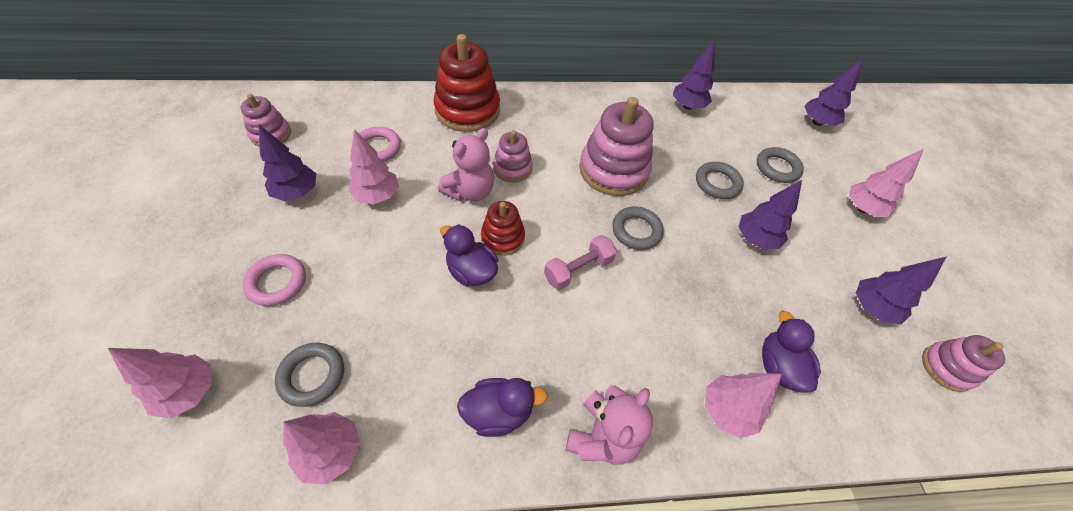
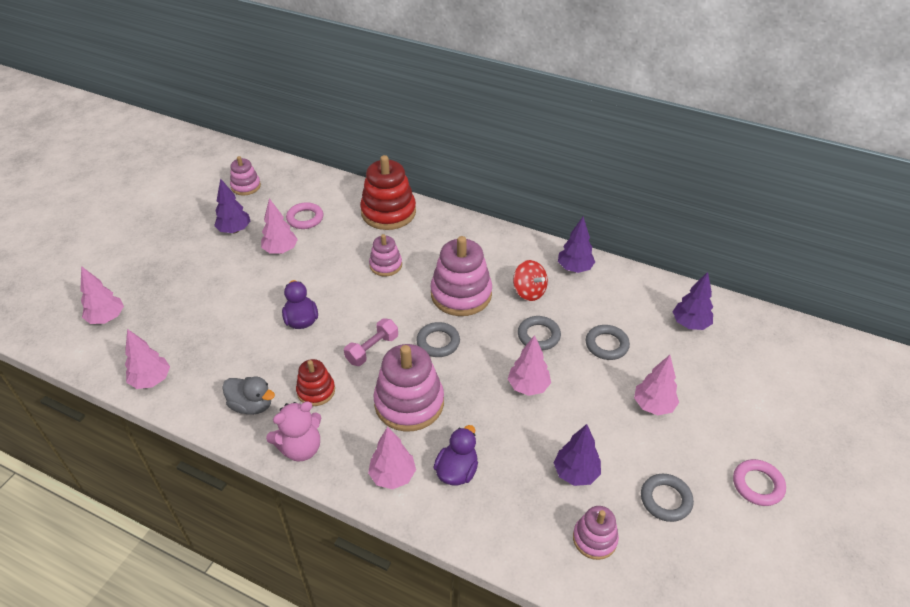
camera: 35 degrees right, 10 degrees down
pink ring [243,254,306,306] -> pink ring moved to [733,459,786,506]
grey ring [275,343,344,407] -> grey ring moved to [641,474,694,522]
pink teddy bear [438,128,494,201] -> none
purple duck [457,378,548,437] -> grey duck [222,377,275,415]
red stacking toy [481,201,525,256] -> red stacking toy moved to [296,359,335,406]
pink dumbbell [544,235,617,290] -> pink dumbbell turned 45 degrees counterclockwise [344,318,398,366]
purple tree [738,180,802,249] -> pink tree [508,335,551,396]
none -> pink stacking toy [374,344,444,432]
none -> red spinning top [513,260,548,301]

